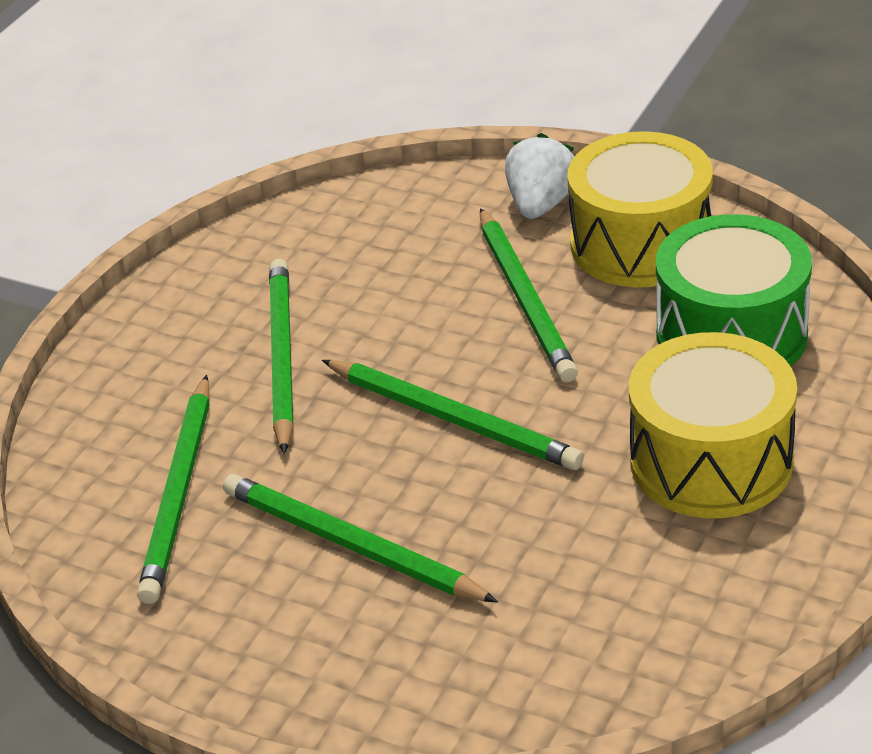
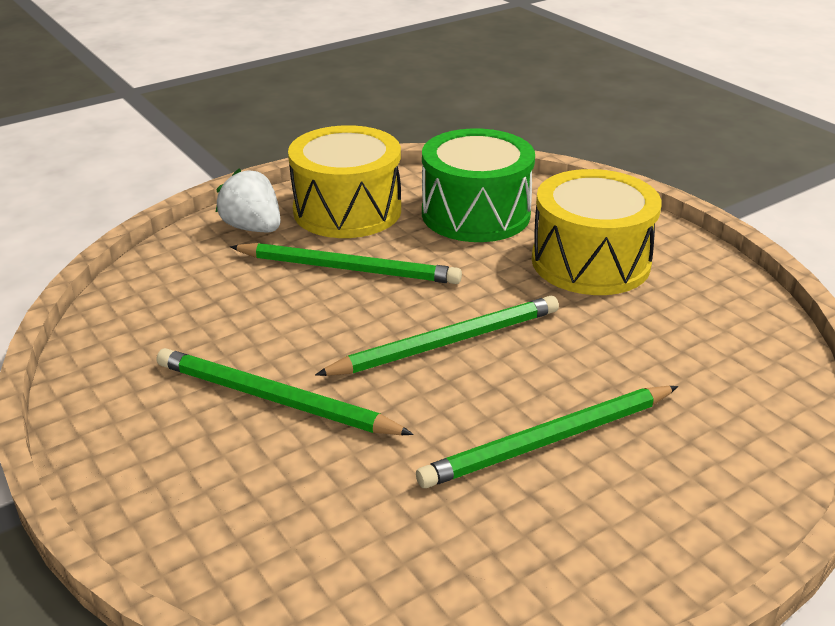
camera: 65 degrees left, 5 degrees down
green pencil [137,375,210,604] -> none

